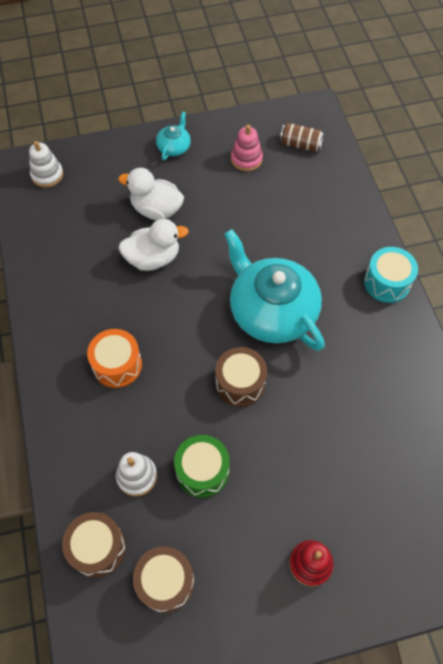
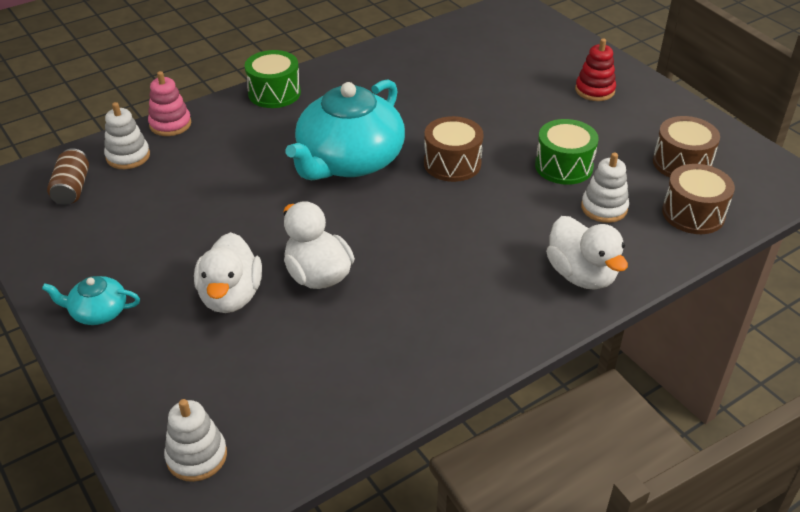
camera: 110 degrees left, 20 degrees down
orange drum [87,329,142,388] -> none
pink stacking toy [231,125,263,171] -> pink stacking toy moved to [148,71,191,136]
turquoise drum [364,247,418,303] -> green drum [245,50,301,108]
none -> white stacking toy [104,102,150,169]
none -> white duck [546,216,628,290]

